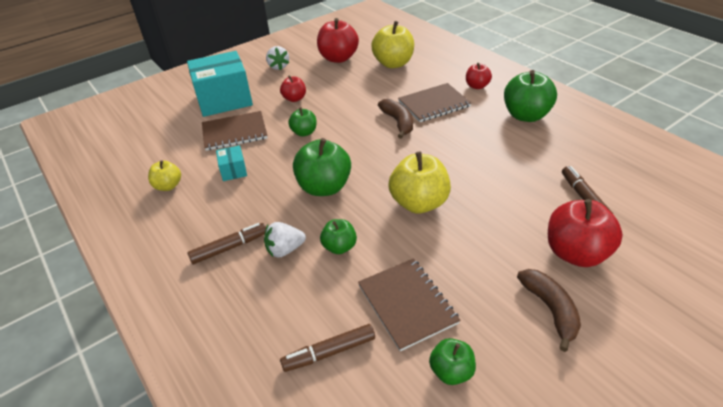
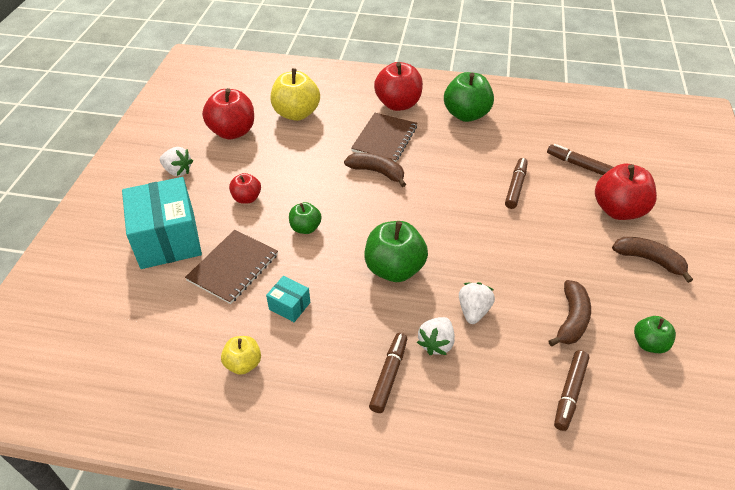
camera: 45 degrees left, 5 degrees up
turquoise box [187,51,253,117] -> turquoise box turned 45 degrees counterclockwise [122,177,202,269]
green apple [320,219,357,254] -> white strawberry [459,282,495,324]
brown notebook [358,258,461,351] -> brown banana [548,280,591,346]
yellow apple [388,152,451,213] -> none
red apple [466,63,492,89] -> red apple [374,62,423,111], size x1.80
none -> brown marker [505,158,528,209]

